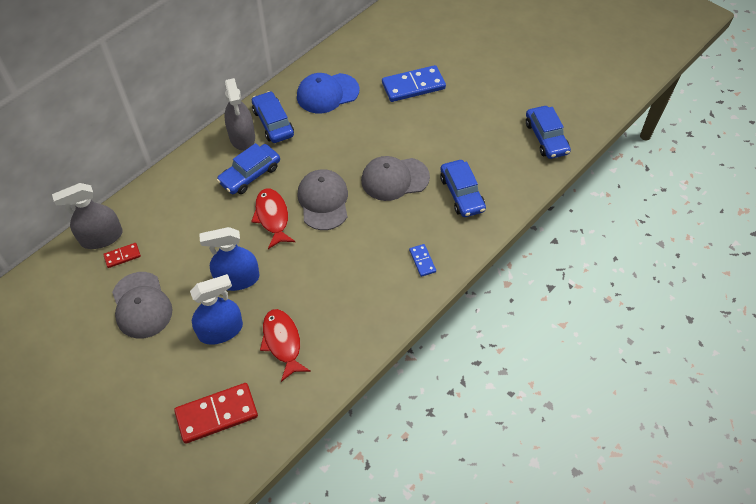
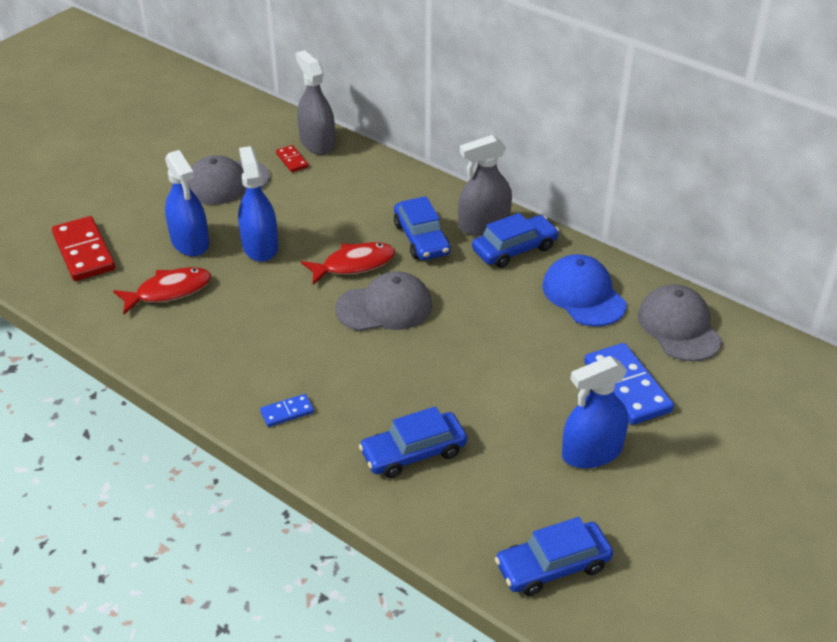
camera: 85 degrees right, 15 degrees down
blue car [217,143,280,194] -> blue car turned 150 degrees counterclockwise [394,196,451,260]
grey cap [361,156,430,201] -> grey cap moved to [638,284,722,362]
none -> blue spray bottle [562,356,628,468]

